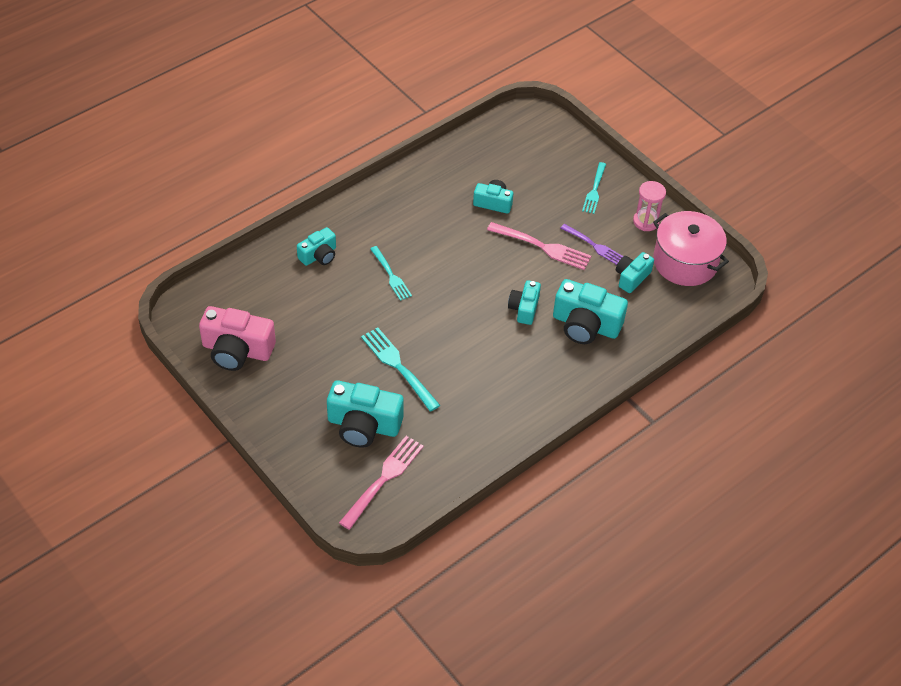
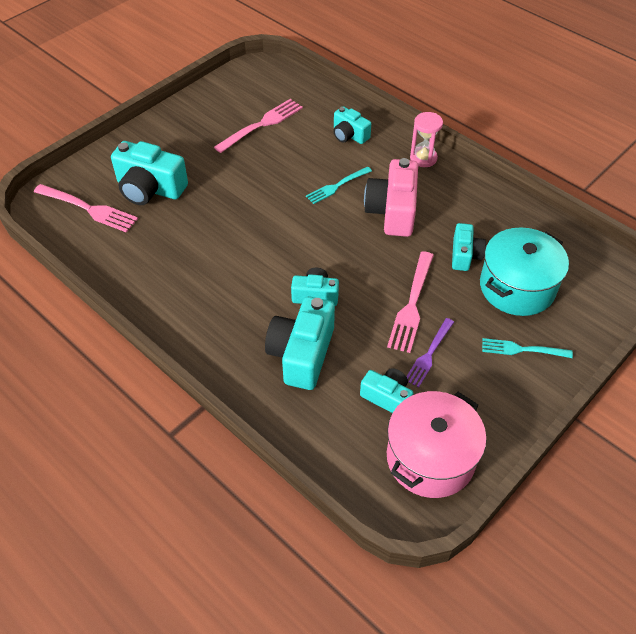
camera: 85 degrees right, 0 degrees up
pink camera [199,306,276,371] -> pink camera moved to [364,158,418,237]
turquoise camera [327,380,404,448] -> turquoise camera turned 75 degrees counterclockwise [111,141,188,205]
turquoise fork [361,327,440,412] -> none
pink hourglass [633,181,666,231] -> pink hourglass moved to [410,112,443,167]
none -> pink fork [214,99,303,153]
none -> turquoise pot [480,227,569,316]

